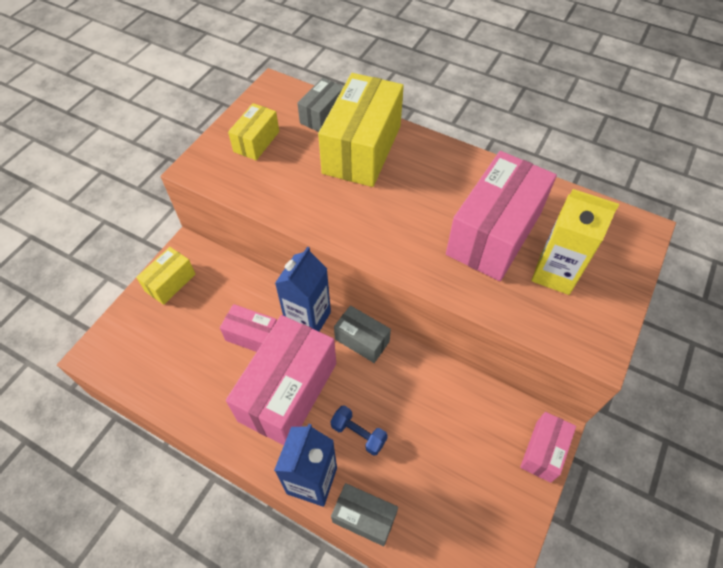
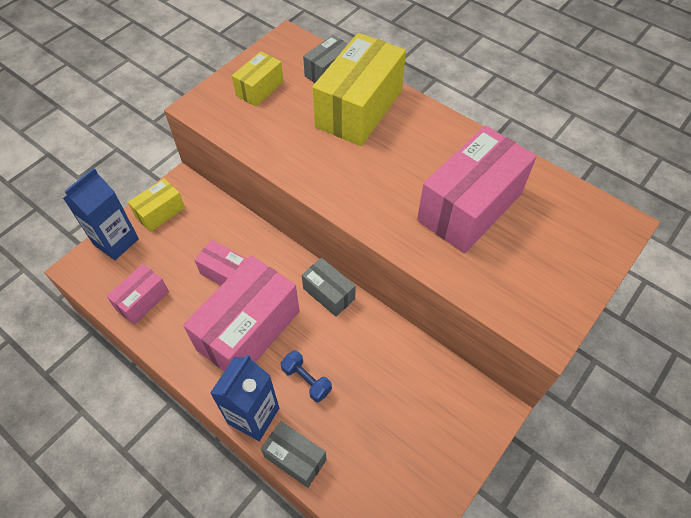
camera: 10 degrees right, 0 degrees up
blue carton [275,246,331,332] -> blue carton moved to [63,168,139,260]
pink box [520,412,576,483] -> pink box moved to [106,264,169,325]
yellow carton [532,189,619,295] -> none

